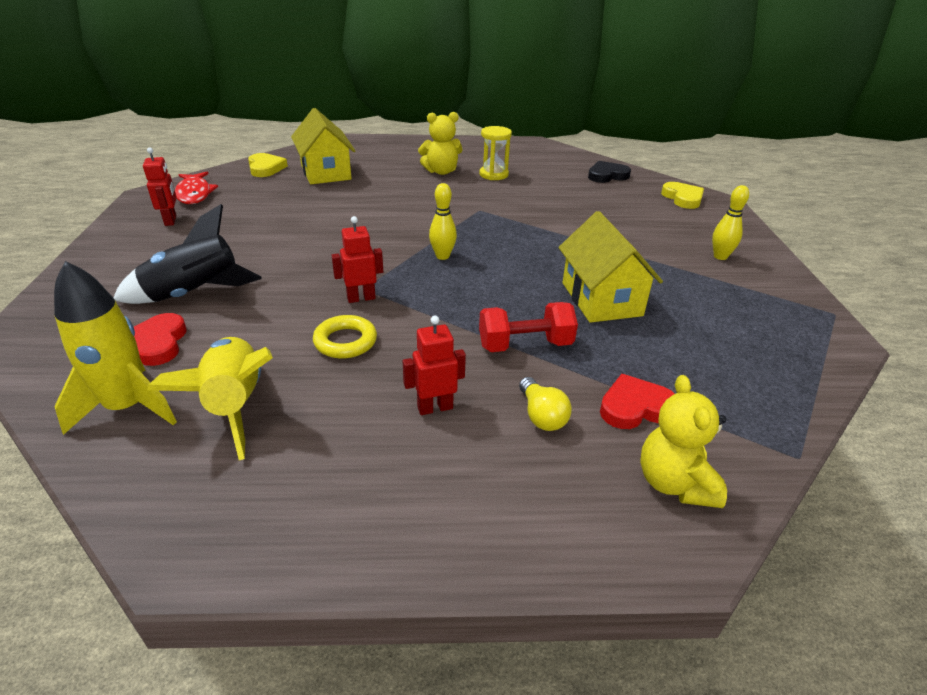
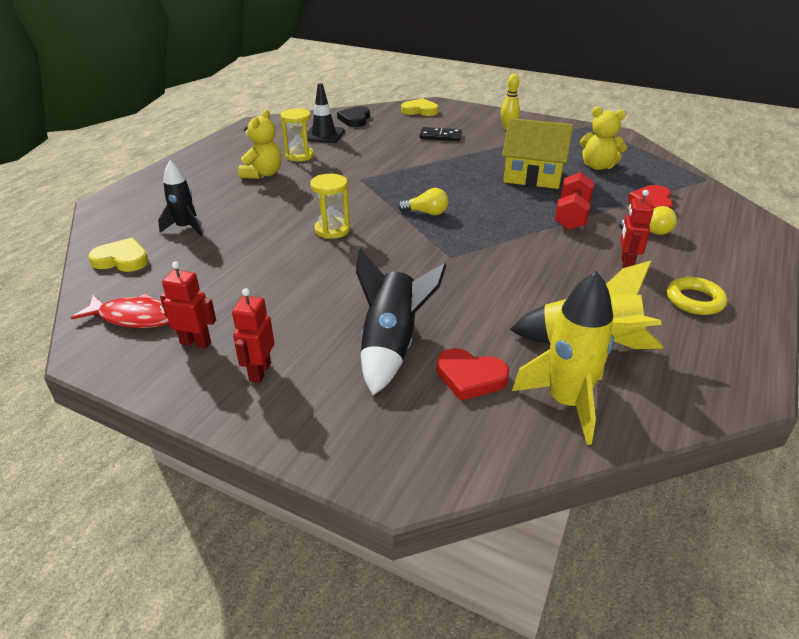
camera: 60 degrees left, 0 degrees up
yellow house [291,108,355,184] -> black rocket [158,161,202,236]
yellow ring [313,315,377,359] -> yellow ring moved to [667,277,728,315]
red robot [332,216,383,303] -> red robot moved to [232,288,274,383]
yellow bowling pin [429,183,457,260] -> yellow light bulb [398,188,448,215]
yellow teddy bear [640,375,727,508] -> yellow teddy bear moved to [580,107,627,170]
none -> black traffic cone [307,83,345,143]
none -> yellow hourglass [310,174,350,239]
none -> black domino [420,127,462,141]

